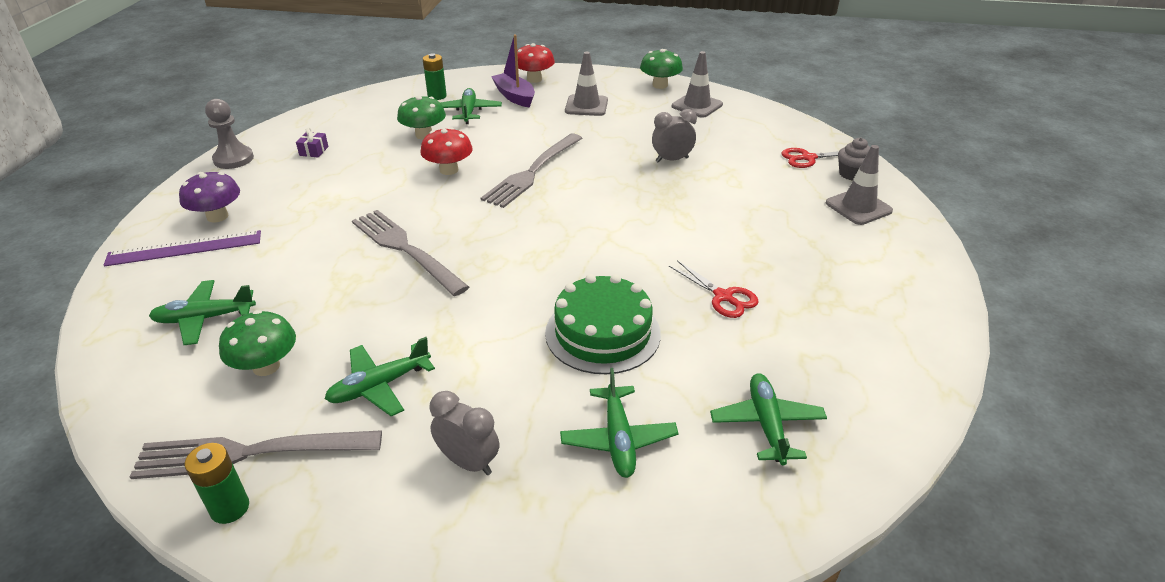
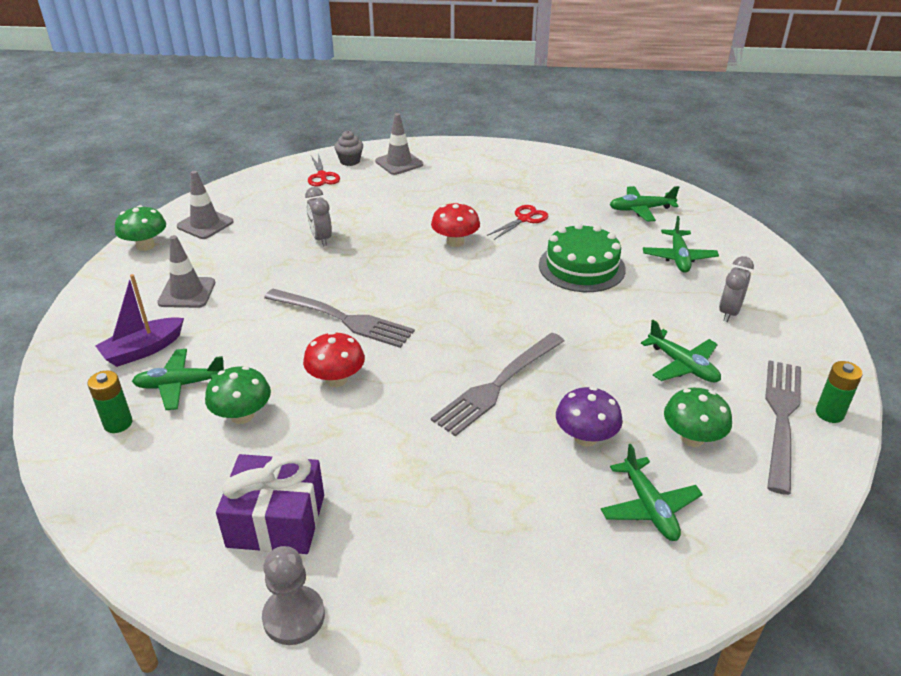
camera: 95 degrees left, 0 degrees up
purple ruler [104,230,261,266] -> none
grey fork [130,430,382,479] -> grey fork turned 150 degrees counterclockwise [765,360,801,495]
purple mushroom [179,172,240,222] -> purple mushroom moved to [556,387,623,447]
purple gift [296,128,328,158] -> purple gift [216,454,324,554], size x2.43
red mushroom [517,43,555,83] -> red mushroom moved to [431,202,480,247]
green plane [560,368,678,478] -> green plane turned 105 degrees clockwise [643,216,719,273]

